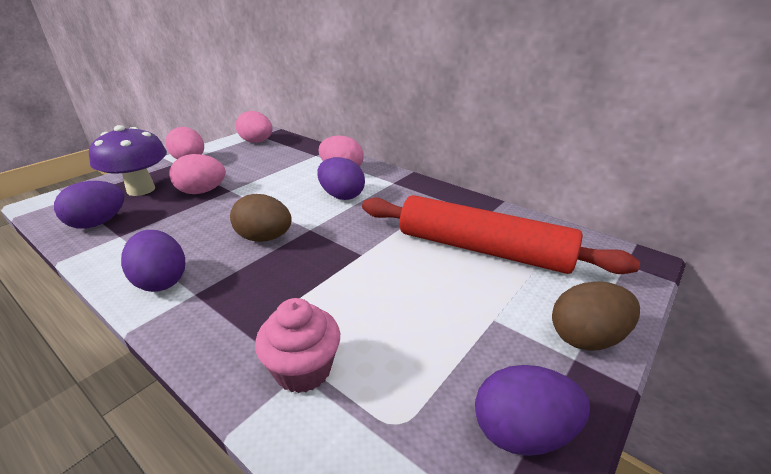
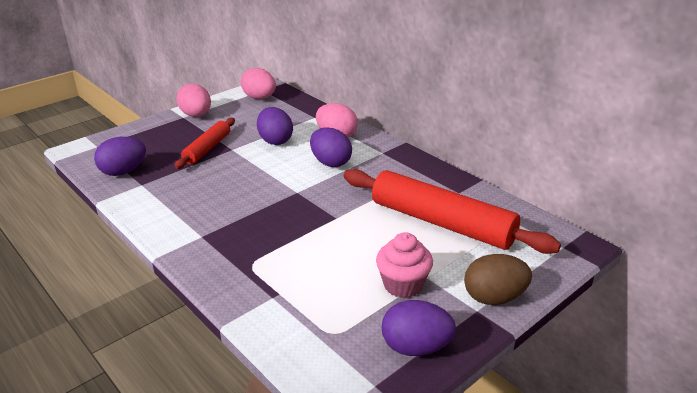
camera: 10 degrees right, 0 degrees up
purple mushroom [89,125,167,196] -> none
purple egg [121,230,185,292] -> purple egg moved to [257,107,293,145]
pink egg [170,154,226,194] -> red rolling pin [174,118,235,169]
brown egg [230,194,292,242] -> none
pink cupcake [255,298,340,393] -> pink cupcake moved to [376,232,433,298]

